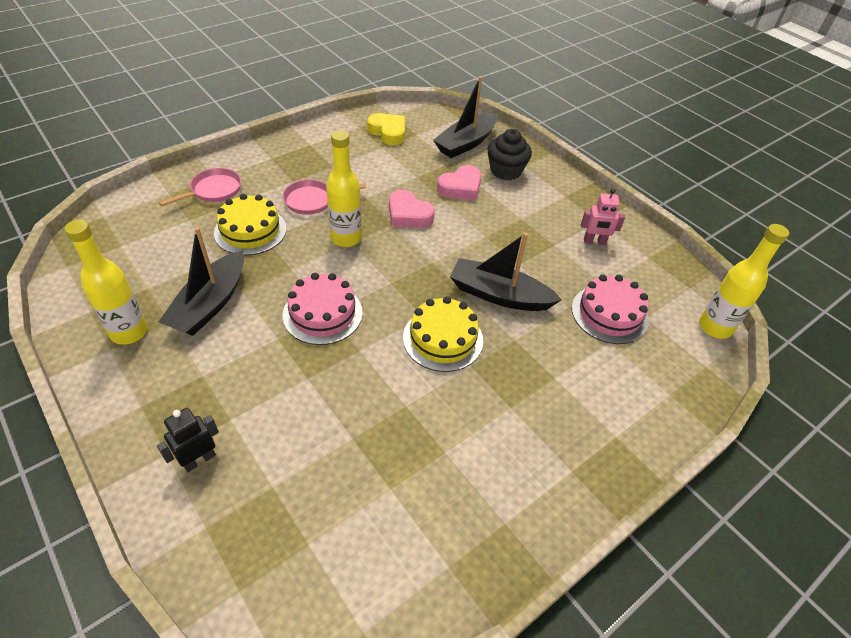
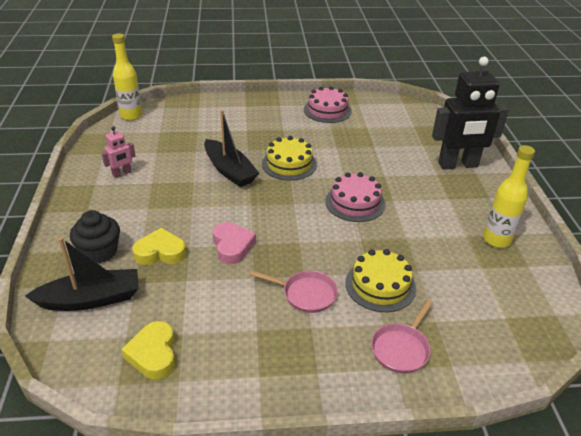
camera: 145 degrees left, 10 degrees down
black robot [157,408,219,472] -> black robot [432,57,509,169], size x2.19
pink pan [159,168,241,206] -> pink pan turned 45 degrees counterclockwise [371,299,433,373]
black boat [159,227,244,336] -> none
yellow bottle [326,130,362,247] -> none
pink heart [437,165,482,200] -> yellow heart [132,228,186,265]
pink cake [572,275,649,344] -> pink cake moved to [304,86,352,123]
pink robot [581,188,625,245] -> pink robot turned 105 degrees clockwise [101,126,136,178]

